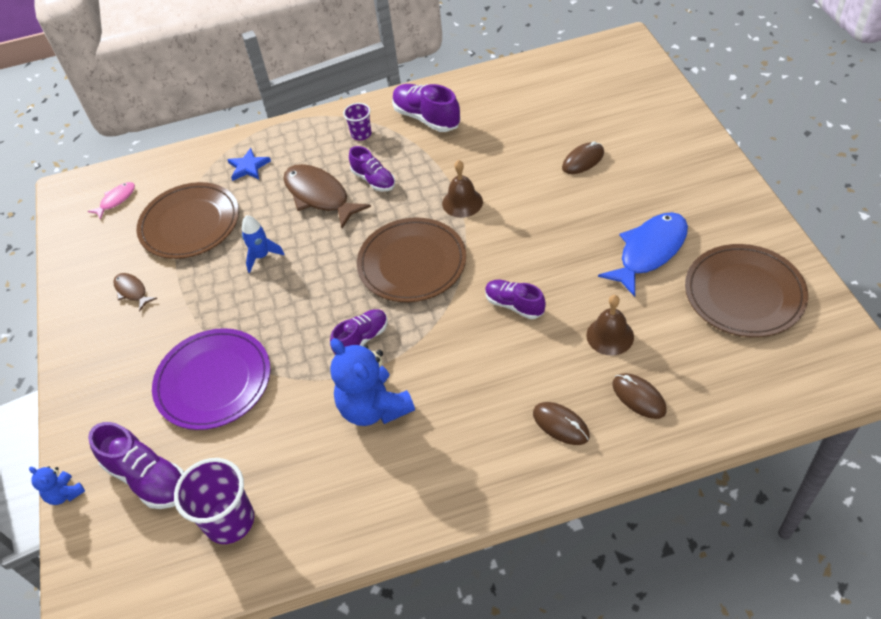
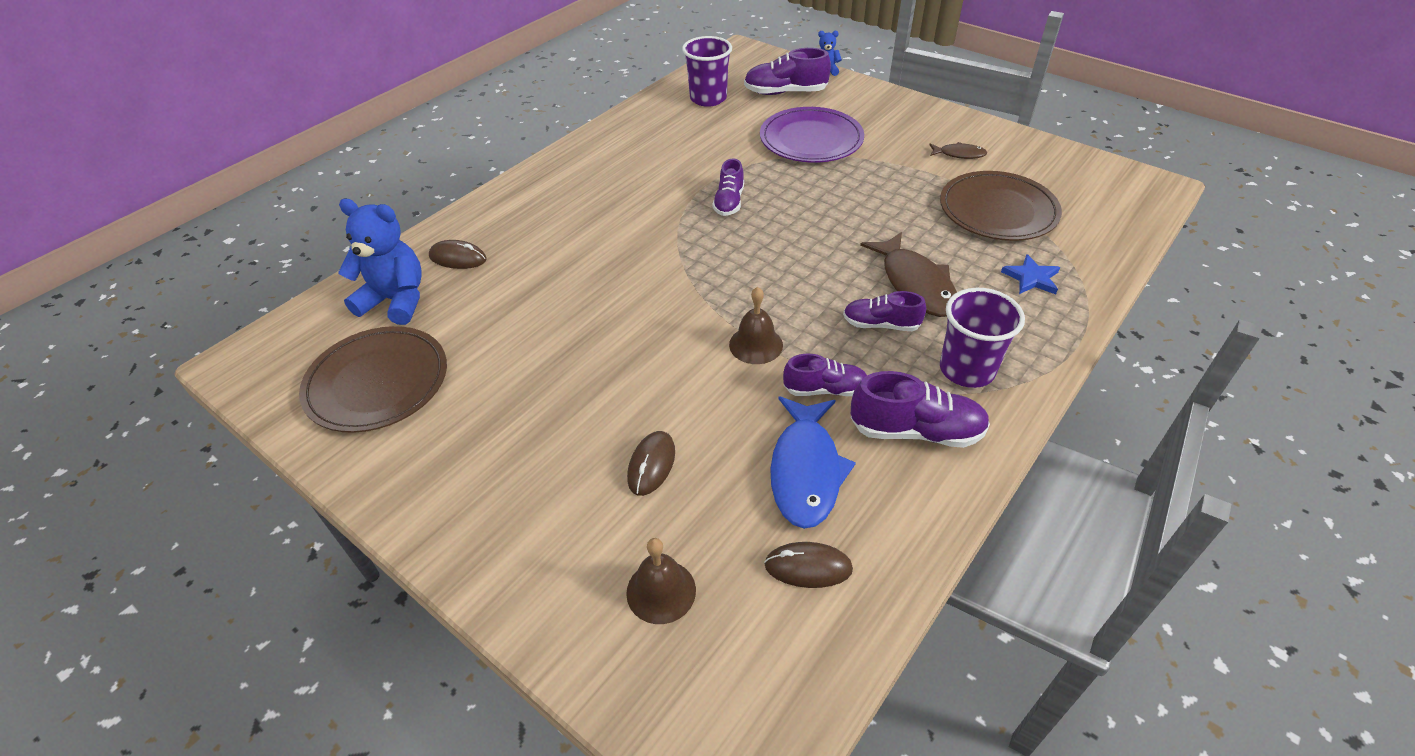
camera: 140 degrees right, 5 degrees down
pink fish [88,182,135,220] -> none
blue rocket [242,215,285,273] -> none
brown fish [283,164,371,228] -> brown fish turned 60 degrees clockwise [860,232,957,317]
blue teddy bear [330,338,415,426] -> blue teddy bear moved to [338,199,422,325]
purple cup [343,103,372,140] -> purple cup [940,288,1025,388], size x1.78
brown plate [357,218,466,302] -> none
purple shoe [485,280,546,319] -> purple shoe moved to [783,354,867,396]
brown mouse [533,402,590,445] -> brown mouse moved to [764,542,853,588]
brown bell [586,295,634,356] -> brown bell moved to [626,538,696,624]
blue fish [598,212,688,297] -> blue fish moved to [770,396,856,529]

